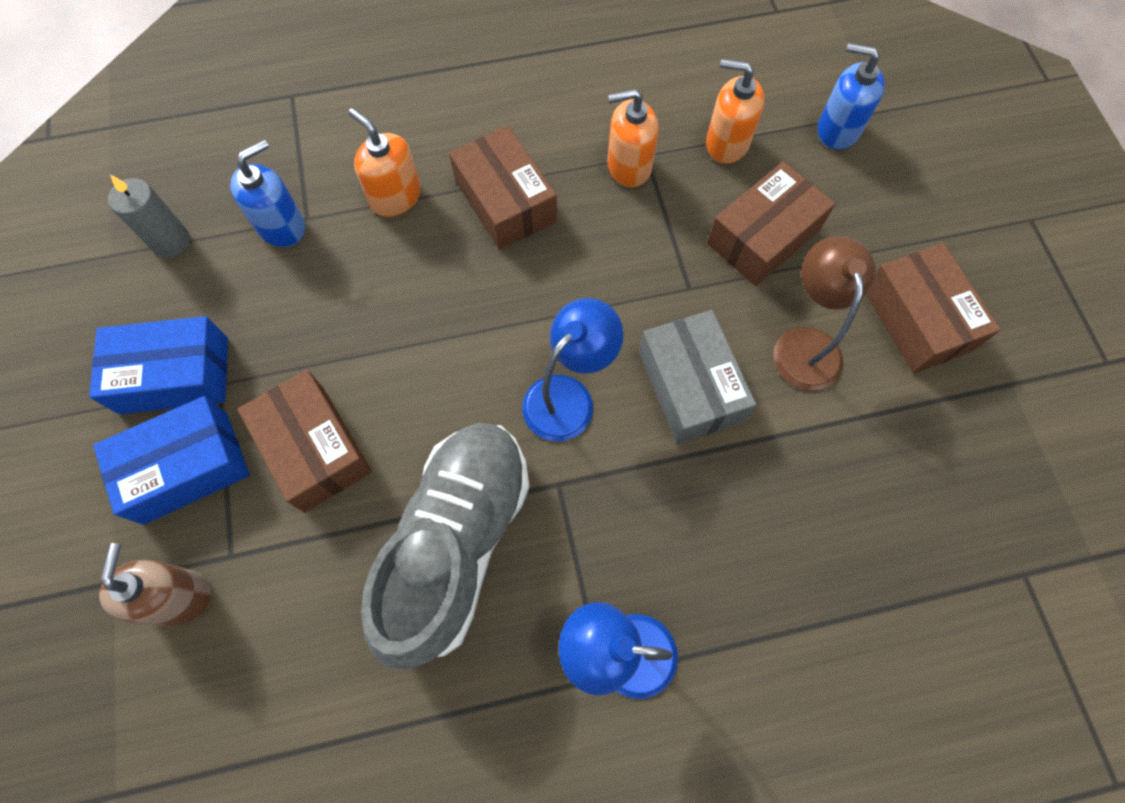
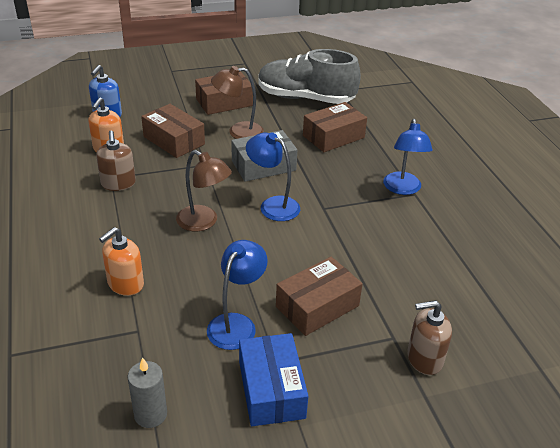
camera: 95 degrees left, 30 degrees down
blue box [93,396,250,525] -> none
blue soap dispenser [230,140,305,247] -> none
grey shoe [361,423,530,669] -> grey shoe moved to [258,49,361,104]
brown box [449,125,557,250] -> brown box moved to [303,102,367,152]
orange soap dispenser [607,89,659,187] -> brown soap dispenser [96,131,136,191]
none -> brown lamp [176,150,232,231]
none -> blue lamp [207,240,268,350]

